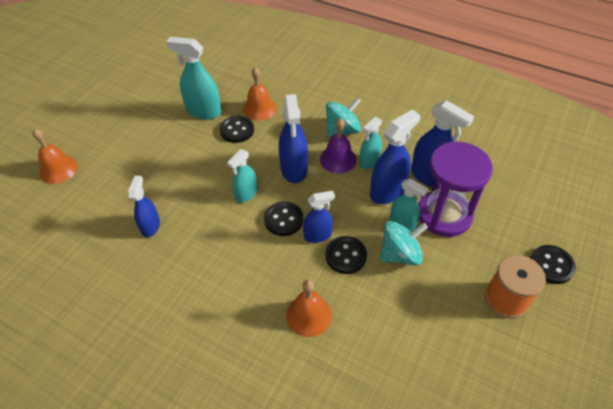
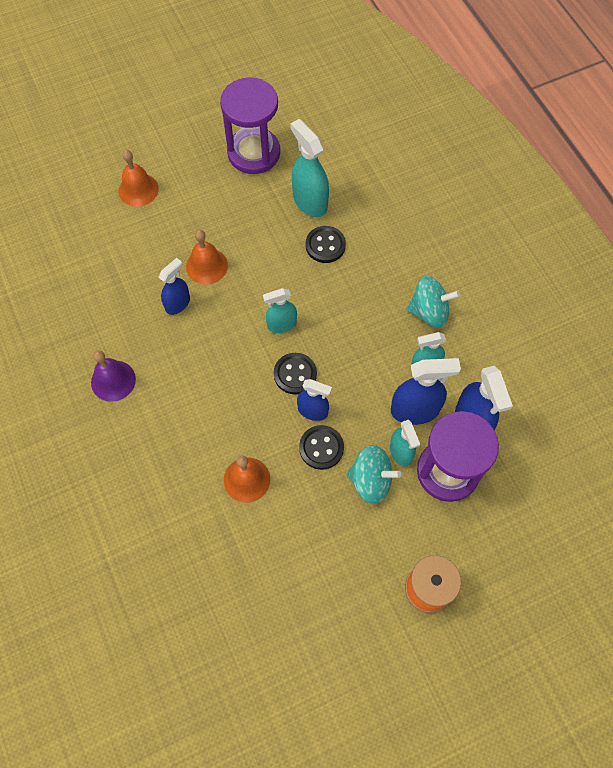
camera: 35 degrees right, 15 degrees up
orange bell [243,67,277,121] -> orange bell moved to [186,230,228,285]
blue spray bottle [279,94,308,183] -> none
purple bell [320,118,357,173] -> purple bell moved to [91,351,136,402]
black button [530,245,576,284] -> none
none -> purple hourglass [220,77,280,174]

